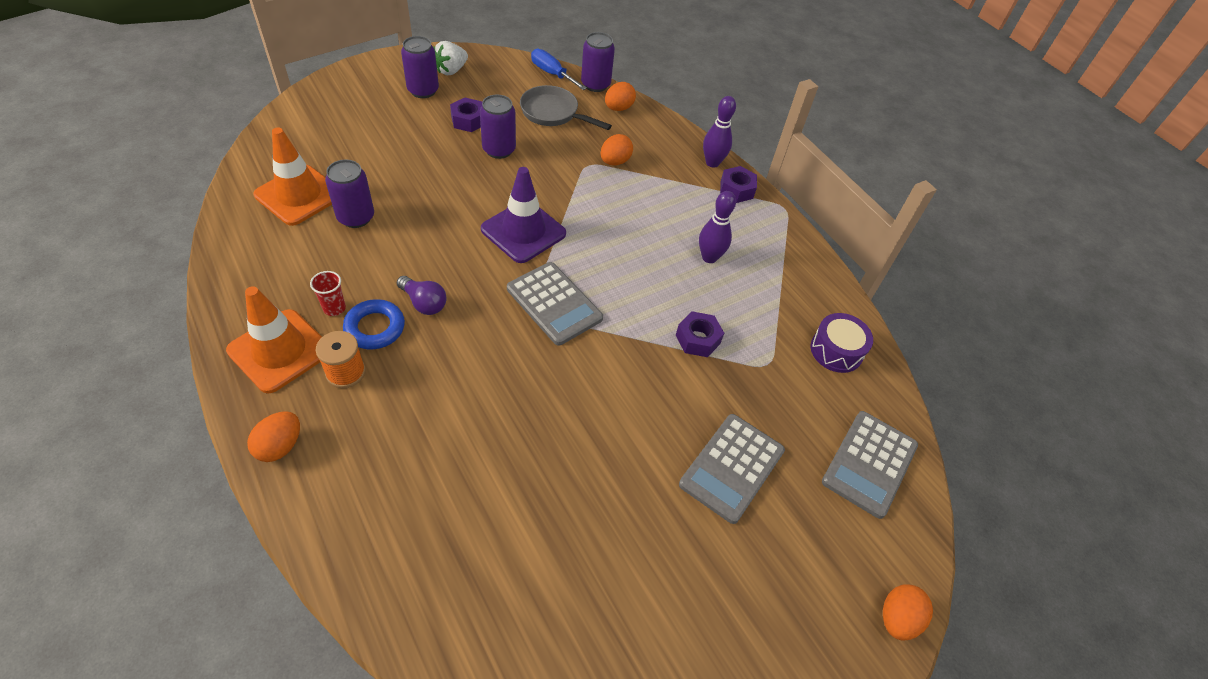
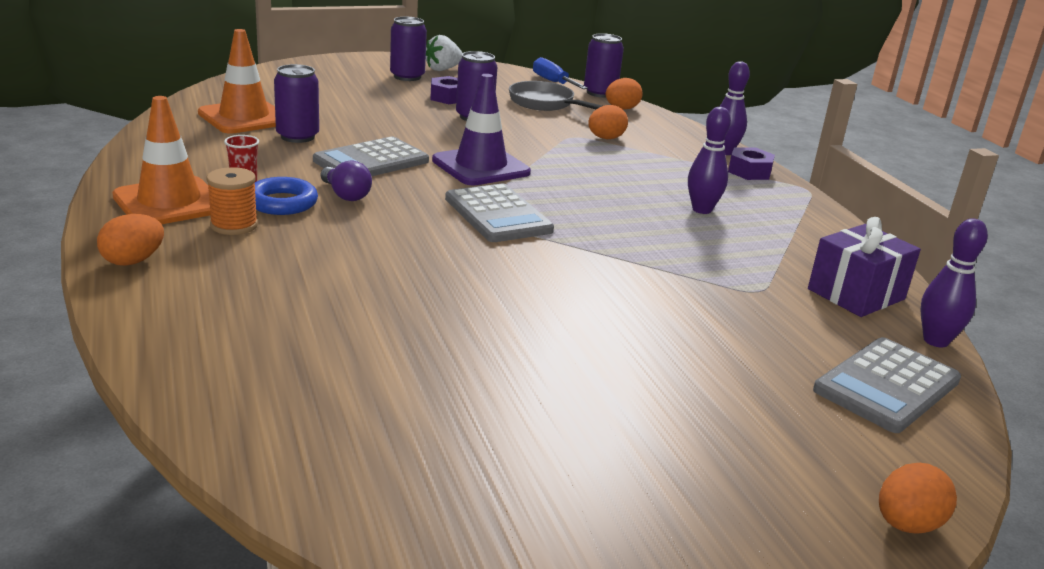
camera: 15 degrees right, 25 degrees down
purple nut [676,311,724,357] -> none
grey calculator [679,414,785,524] -> grey calculator moved to [313,137,429,176]
purple drum [811,313,873,373] -> purple gift [808,217,921,317]
none -> purple bowling pin [920,218,988,347]

